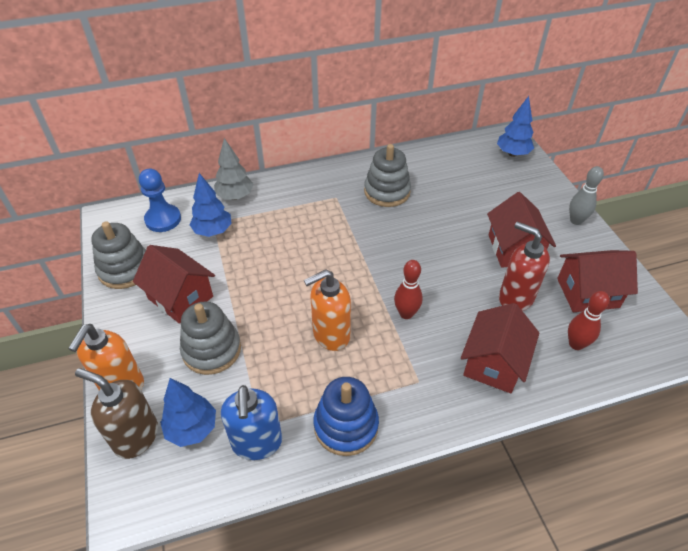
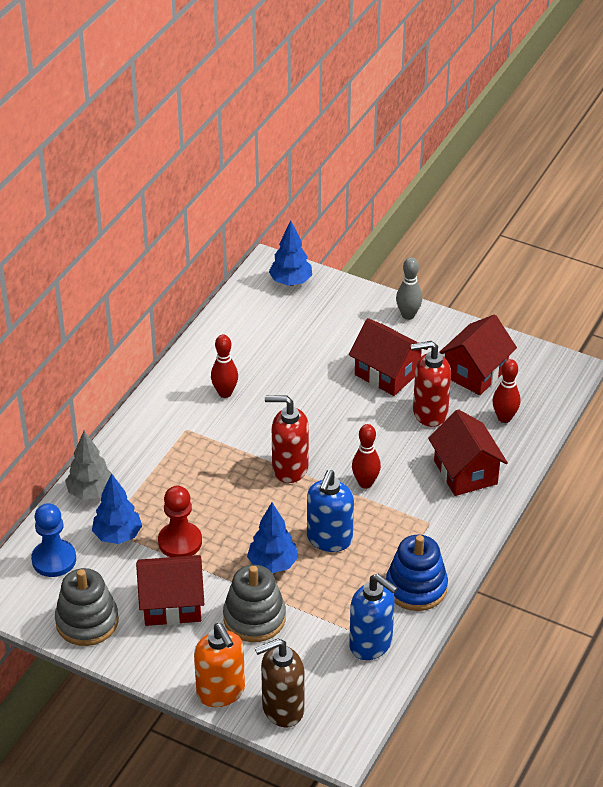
camera: 45 degrees left, 5 degrees down
blue tree [160,378,216,447] -> blue tree moved to [247,503,298,573]
orange soap dispenser [304,269,351,351] -> blue soap dispenser [307,470,354,552]
grey stacking toy [364,144,411,207] -> red bowling pin [211,335,238,398]
none -> red pawn [158,486,202,557]
none -> red soap dispenser [265,395,309,483]

